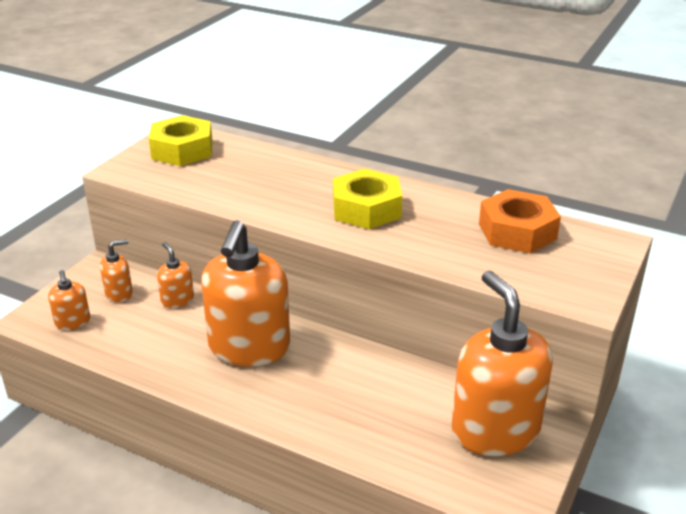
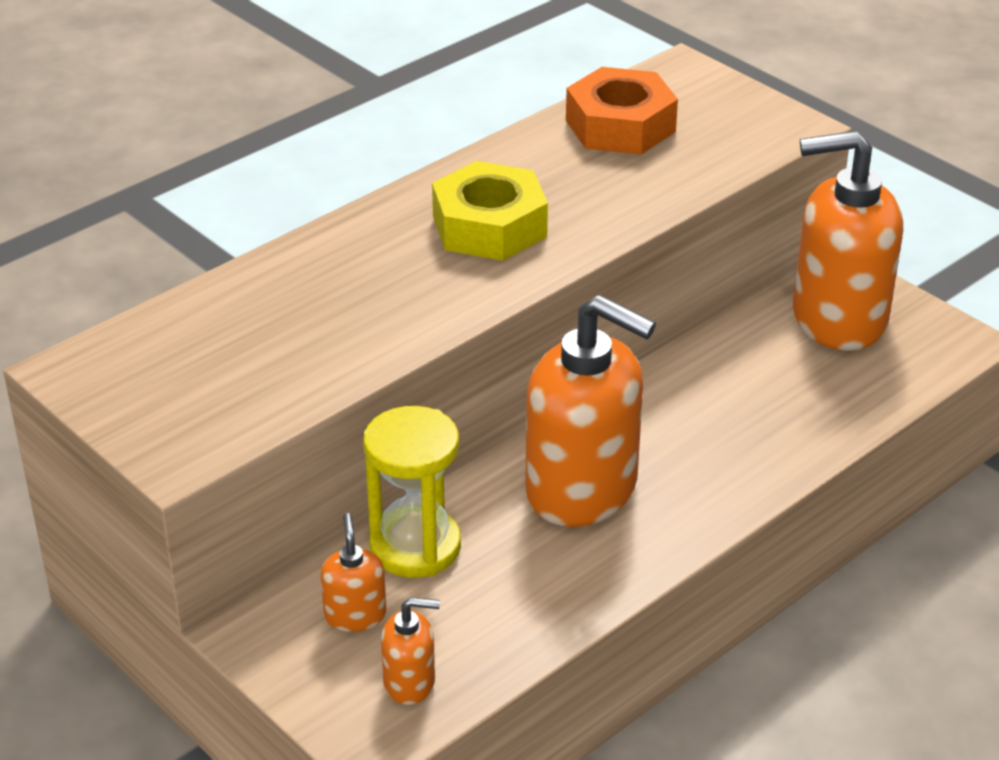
camera: 70 degrees left, 5 degrees up
yellow nut [149,115,213,166] -> none
orange soap dispenser [157,242,194,308] -> yellow hourglass [363,406,461,578]

